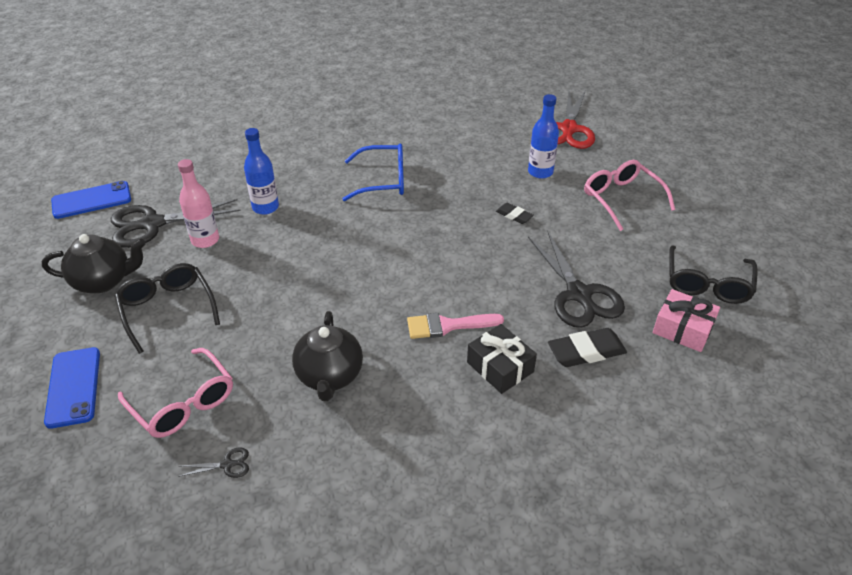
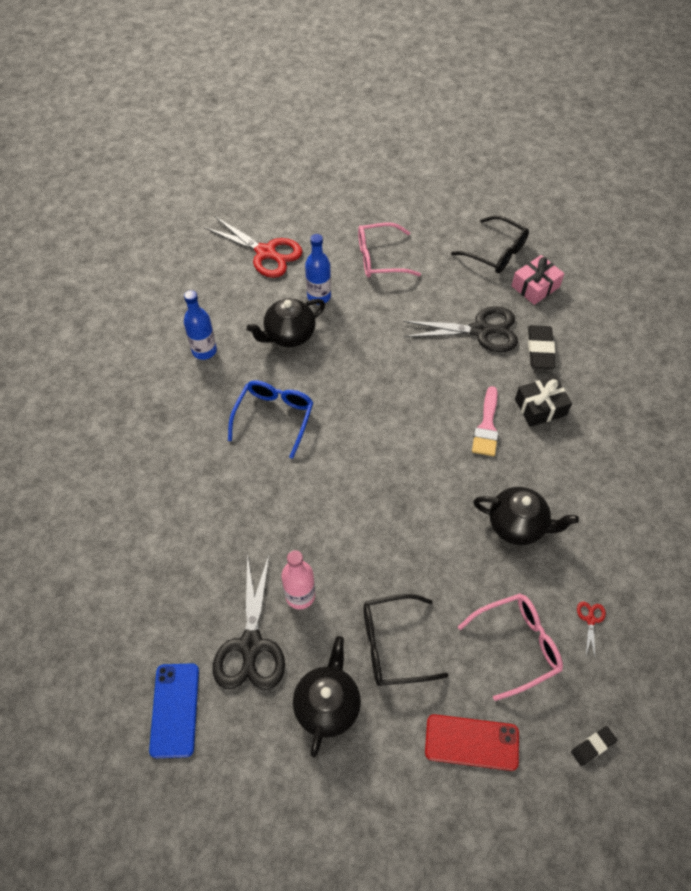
camera: 70 degrees left, 15 degrees up
blue phone [44,347,100,429] -> red phone [425,714,519,771]
black scissors [178,447,249,478] -> red scissors [577,601,606,656]
blue bottle [244,128,279,215] -> blue bottle moved to [184,290,217,360]
black eraser [496,203,534,224] -> black eraser moved to [571,726,617,766]
none -> black teapot [247,298,325,347]

